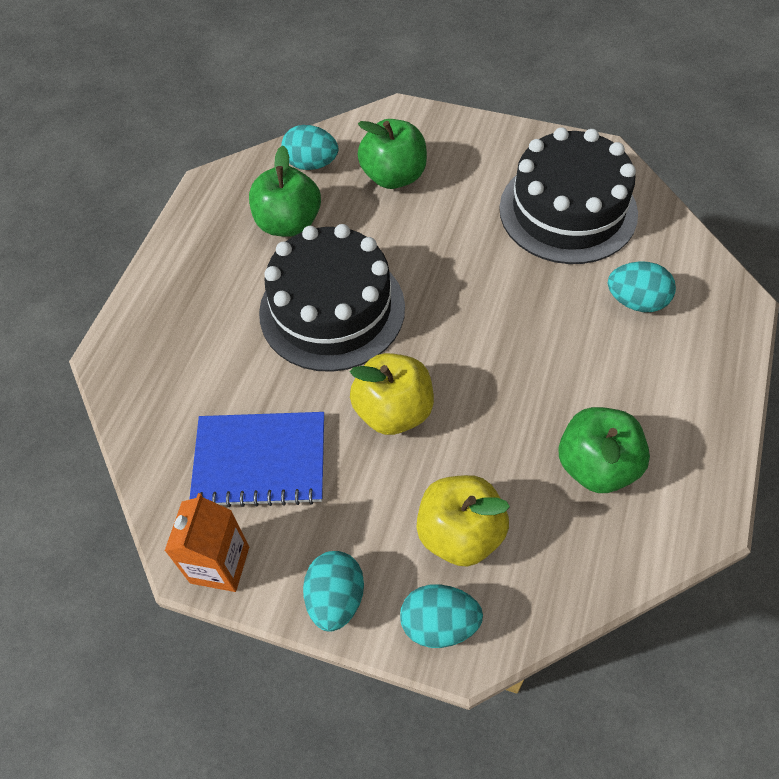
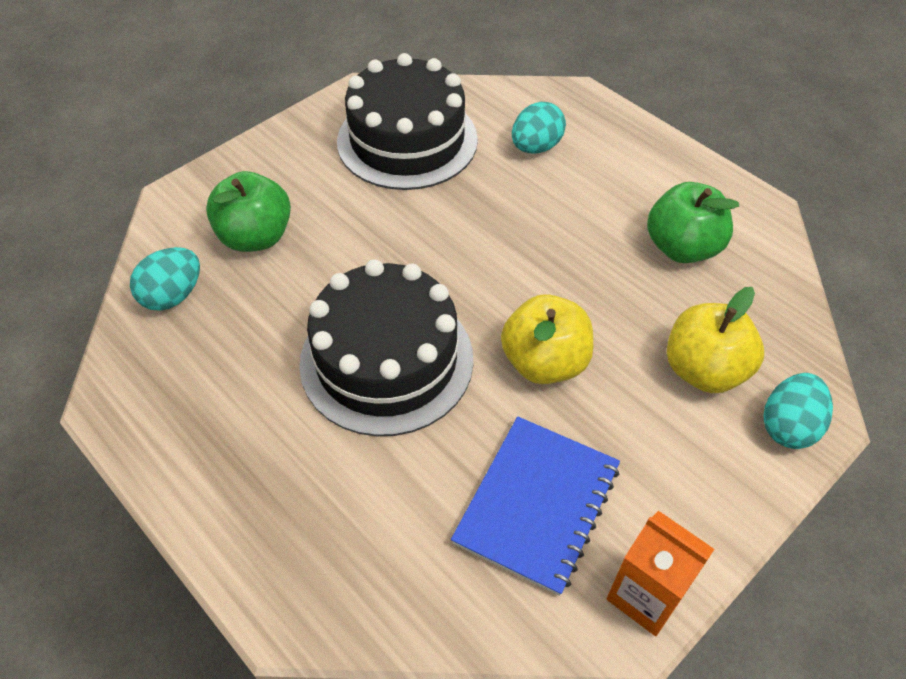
camera: 65 degrees left, 5 degrees down
green apple [249,146,321,237] -> none
turquoise egg [303,551,364,632] -> none

